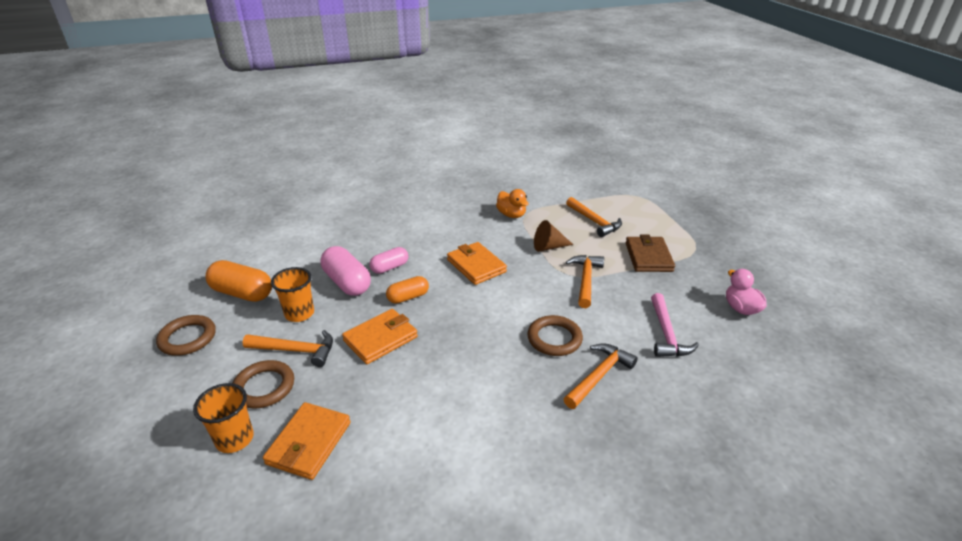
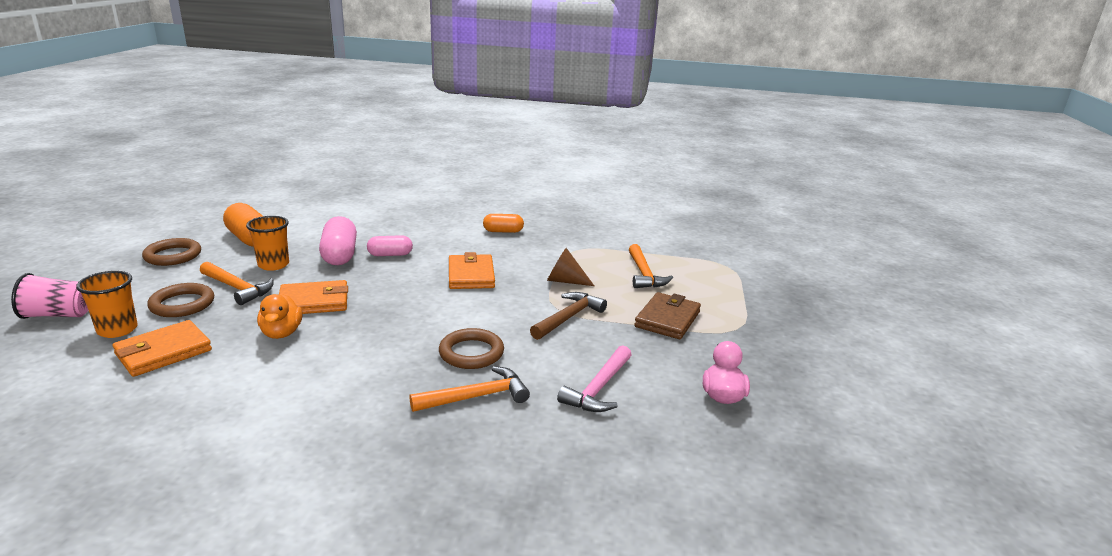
camera: 25 degrees right, 10 degrees down
orange capsule [386,276,429,304] -> orange capsule moved to [483,214,524,233]
orange duck [496,189,528,218] -> orange duck moved to [257,294,303,339]
orange hammer [566,255,604,308] -> brown hammer [530,292,607,340]
none -> pink cup [11,273,88,319]

